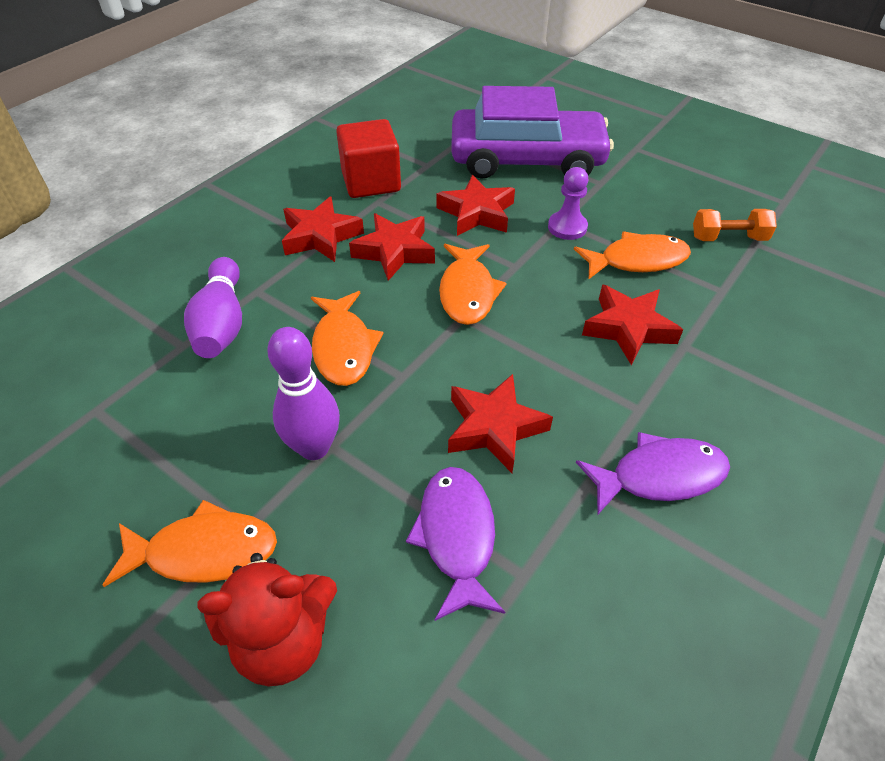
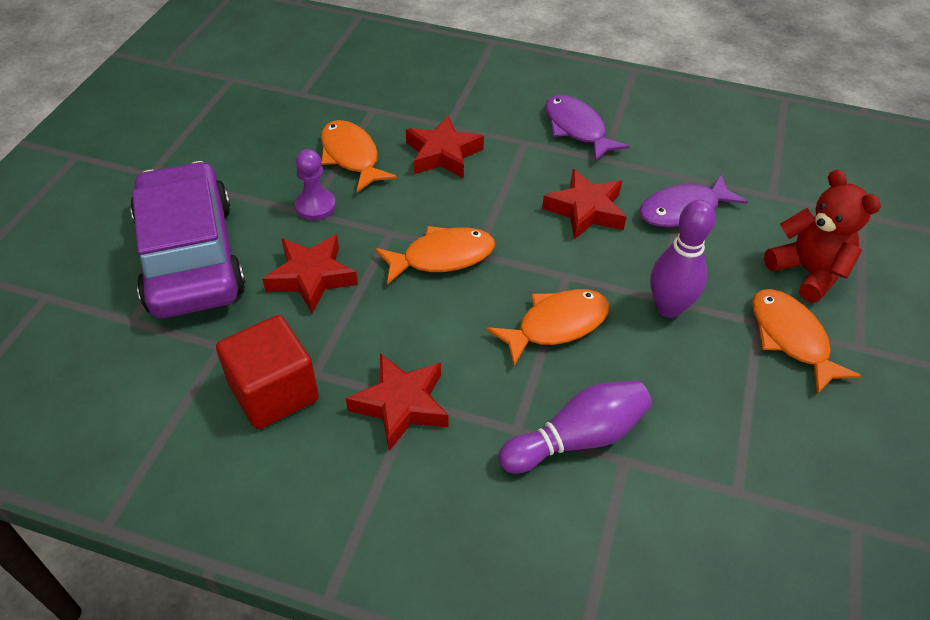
camera: 110 degrees left, 0 degrees up
red star [349,213,435,281] -> none
orange dumbbell [693,209,777,241] -> none

